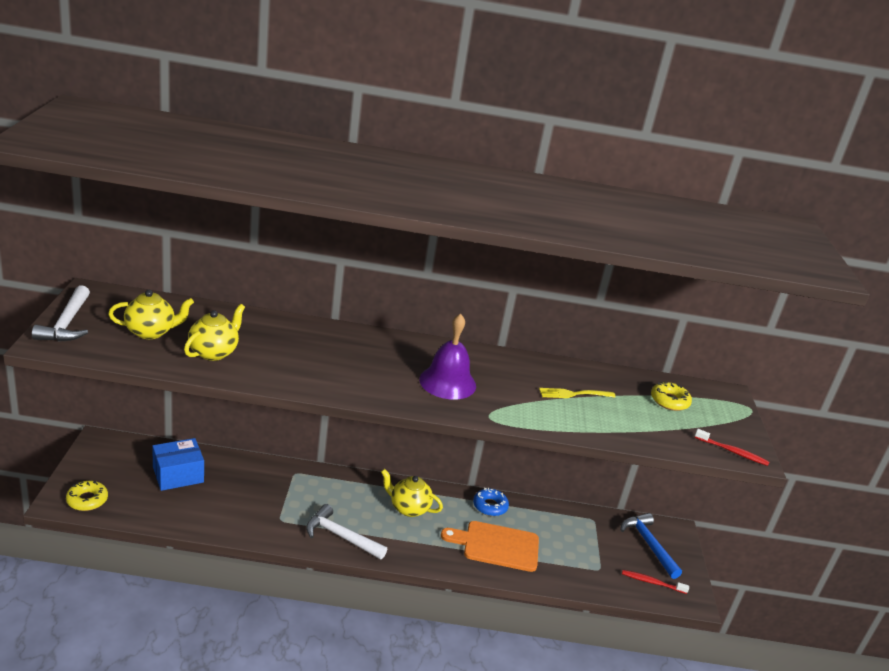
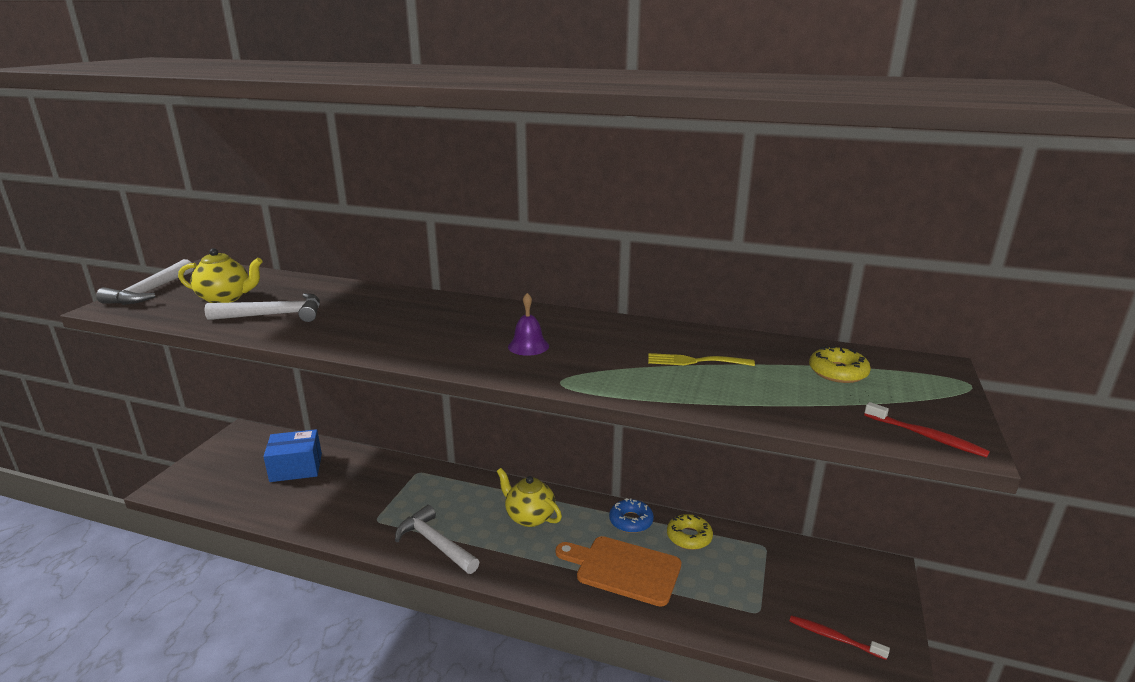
camera: 20 degrees right, 5 degrees down
yellow donut [66,481,108,511] -> yellow donut moved to [667,514,713,550]
yellow teapot [184,304,245,361] -> white hammer [204,293,320,322]
purple bell [419,313,476,400] -> purple bell [508,293,549,356], size x0.56
blue hammer [621,513,682,579] -> none

